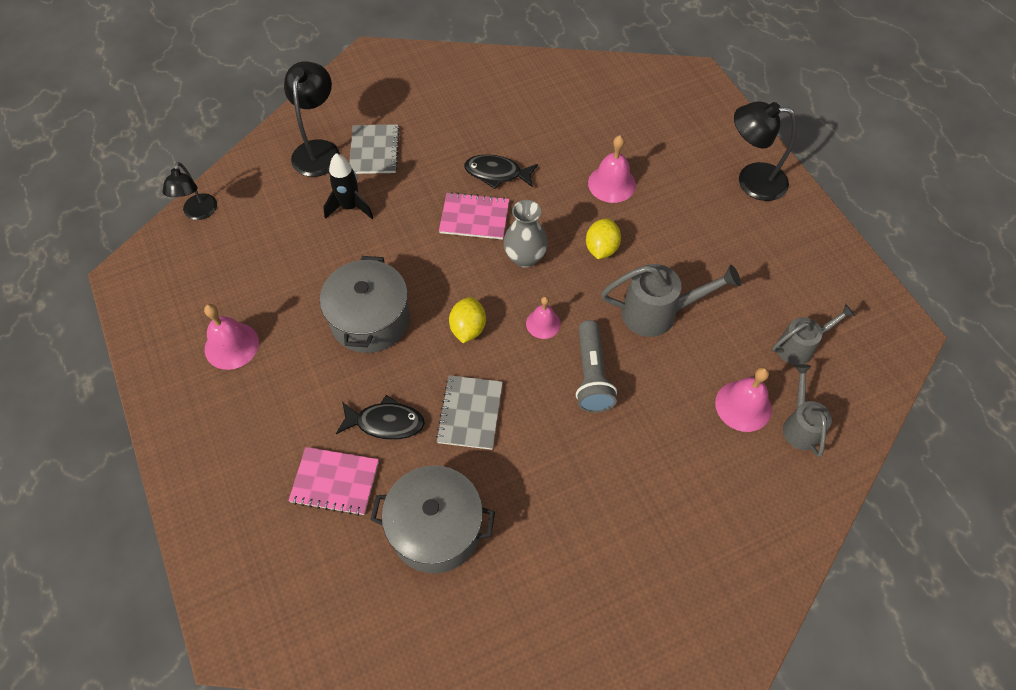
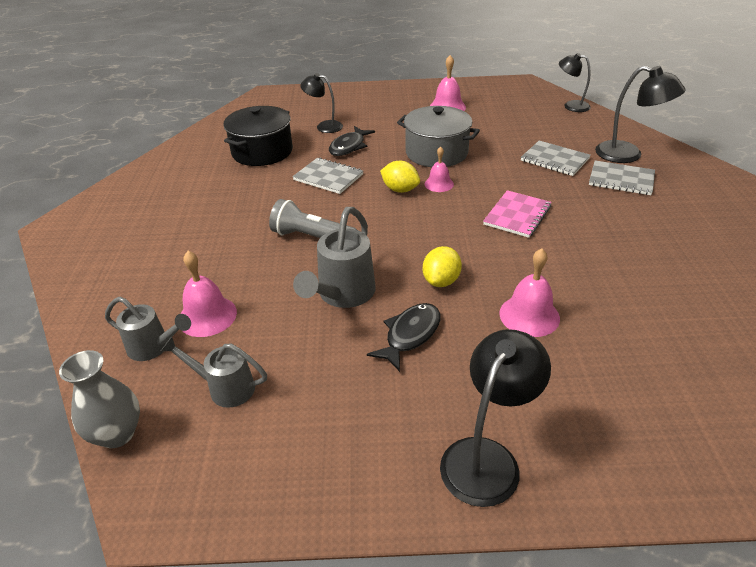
camera: 115 degrees right, 20 degrees down
pink notebook [288,447,379,516] -> black lamp [300,73,343,133]
black rocket [323,153,374,219] -> grey notebook [521,140,591,176]
grey pot [370,466,495,573] -> black pot [223,106,293,166]
black fish [464,154,538,189] -> black fish moved to [367,303,440,372]
grey vase [503,200,548,268] -> grey vase moved to [59,350,140,448]
pink bell [526,296,561,339] -> pink bell moved to [424,146,454,192]
yellow lemon [586,218,621,259] -> yellow lemon turned 75 degrees clockwise [423,246,462,287]
grey watering can [772,304,855,365] -> grey watering can turned 105 degrees clockwise [160,336,267,408]

